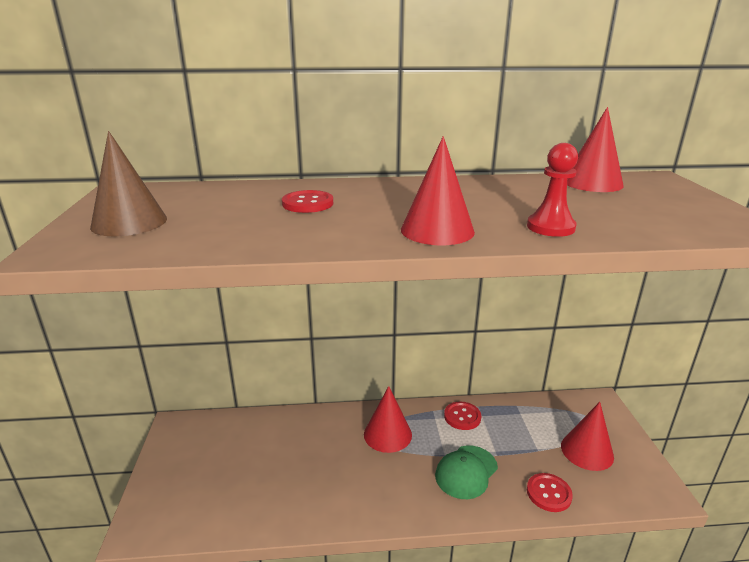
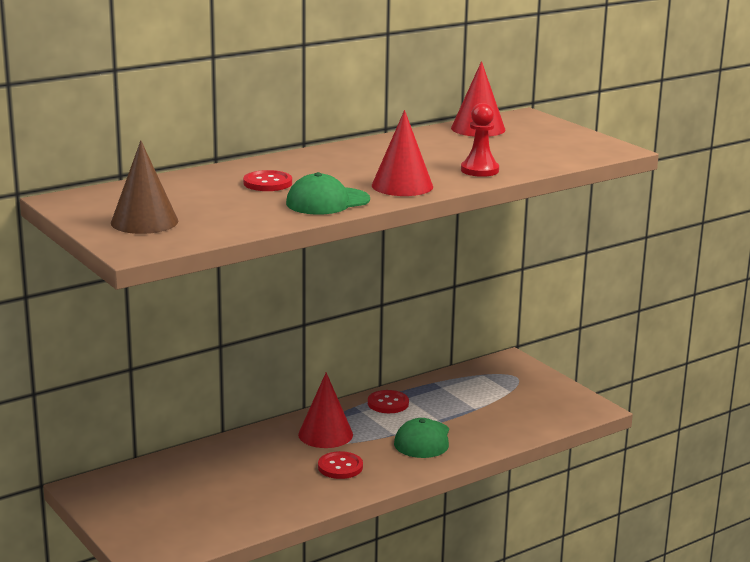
camera: 30 degrees left, 5 degrees down
red button [527,473,573,512] -> red button moved to [318,451,363,479]
red cone [561,402,614,471] -> none
none -> green cap [286,172,370,215]

